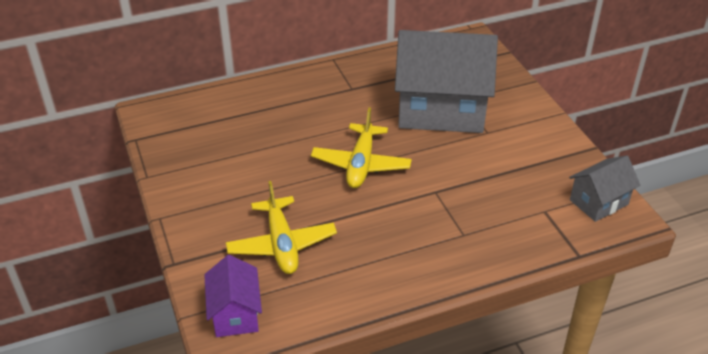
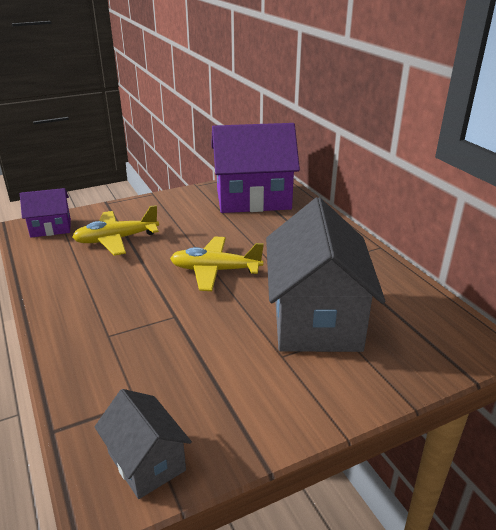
camera: 85 degrees right, 10 degrees down
none -> purple house [211,123,300,213]

